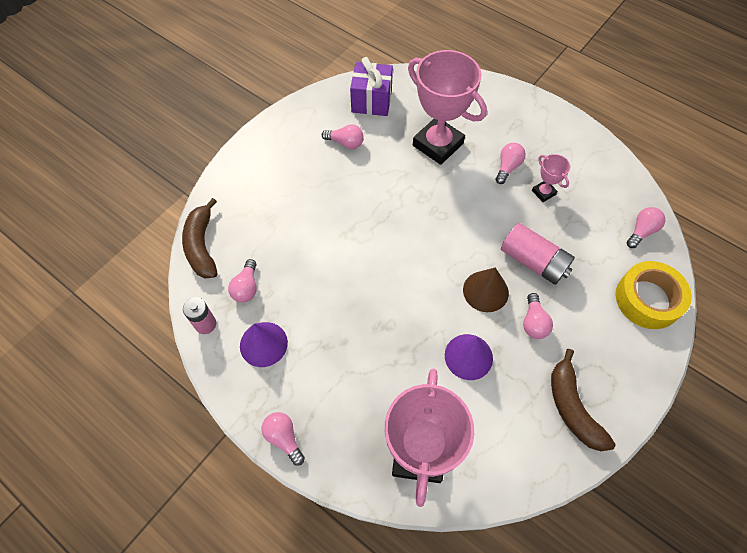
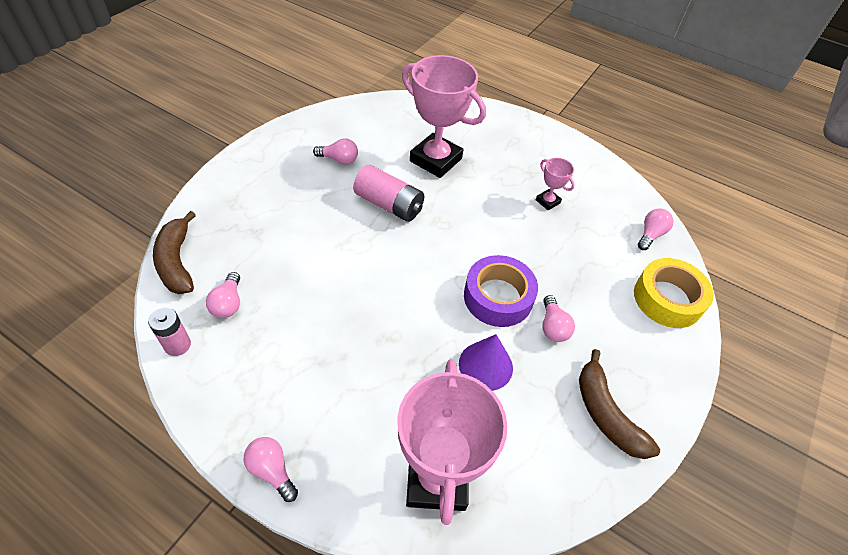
camera: 10 degrees left, 10 degrees down
purple cone [240,322,288,367] -> none
purple gift [350,57,393,116] -> none
brown cone [463,267,509,312] -> purple tape [464,255,538,327]
pink light bulb [495,143,526,184] -> none
pink battery [501,223,575,285] -> pink battery moved to [353,165,424,222]

